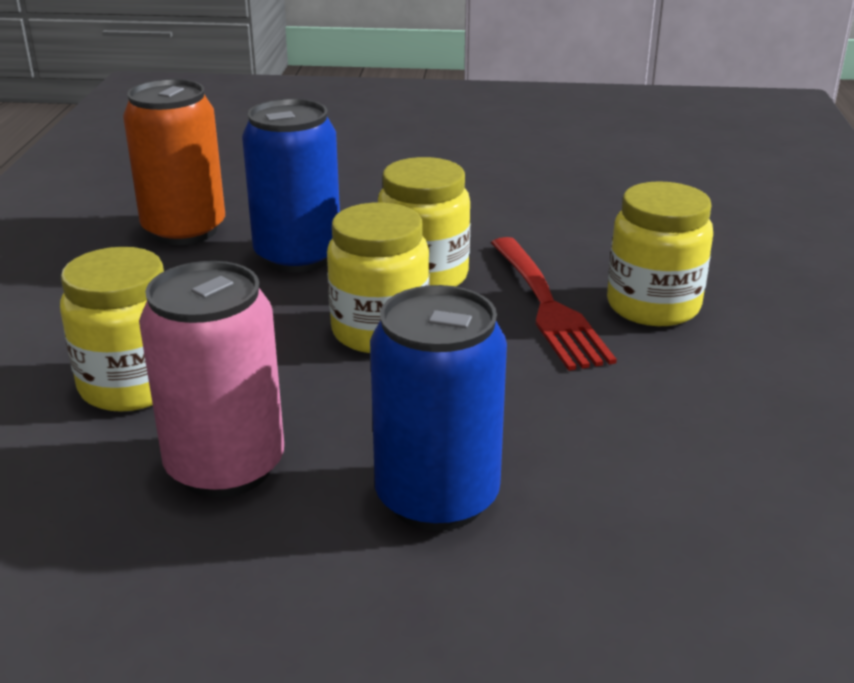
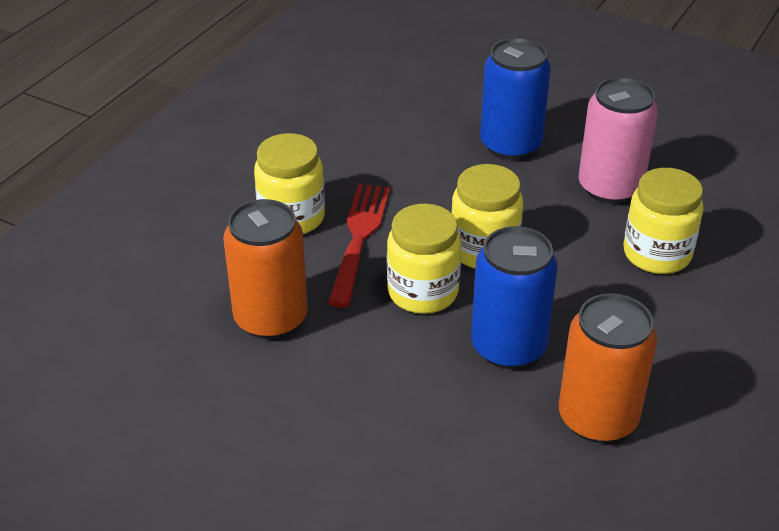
camera: 155 degrees left, 10 degrees up
none -> orange can [223,199,308,339]

